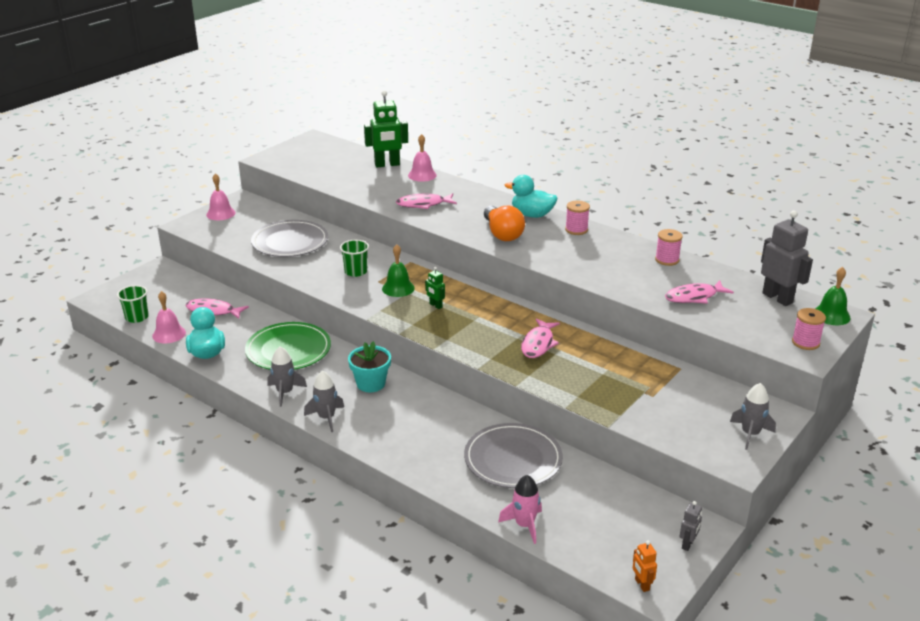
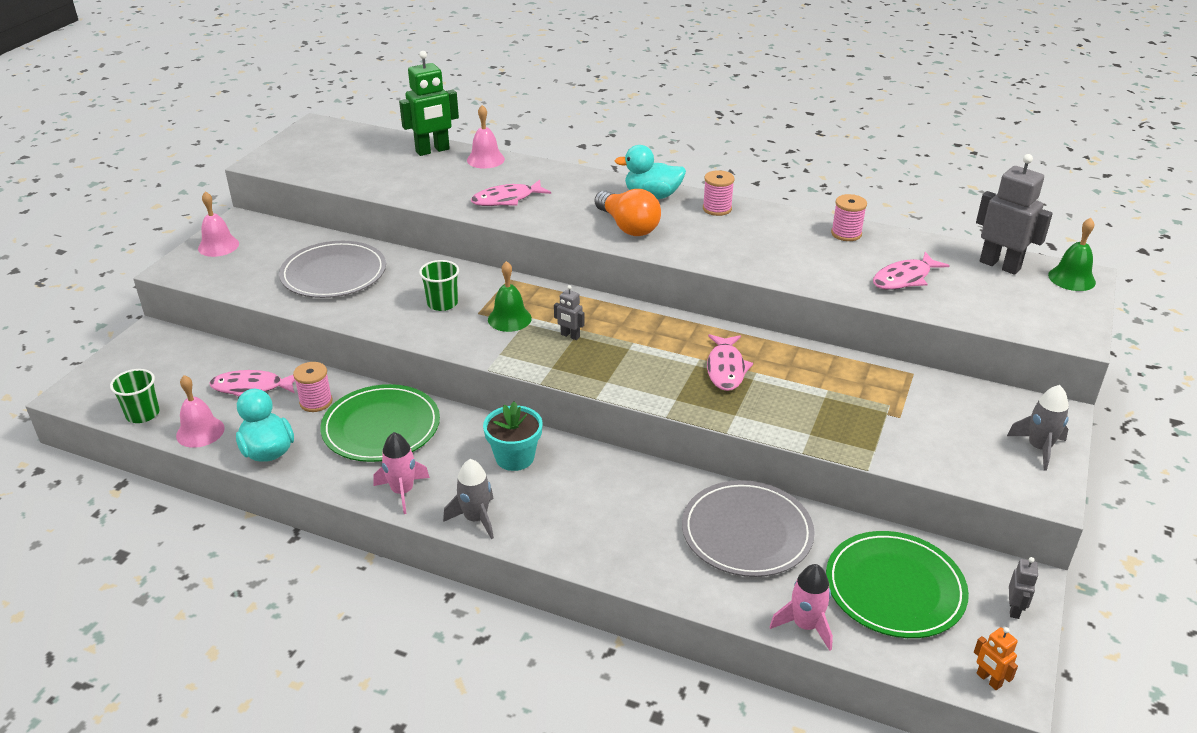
camera: 15 degrees left, 5 degrees up
grey rocket [267,346,307,407] -> pink rocket [374,432,430,514]
green robot [425,267,445,309] -> grey robot [554,285,585,340]
pink spool [792,308,826,350] -> pink spool moved to [293,362,333,412]
none -> green plate [826,531,969,638]

